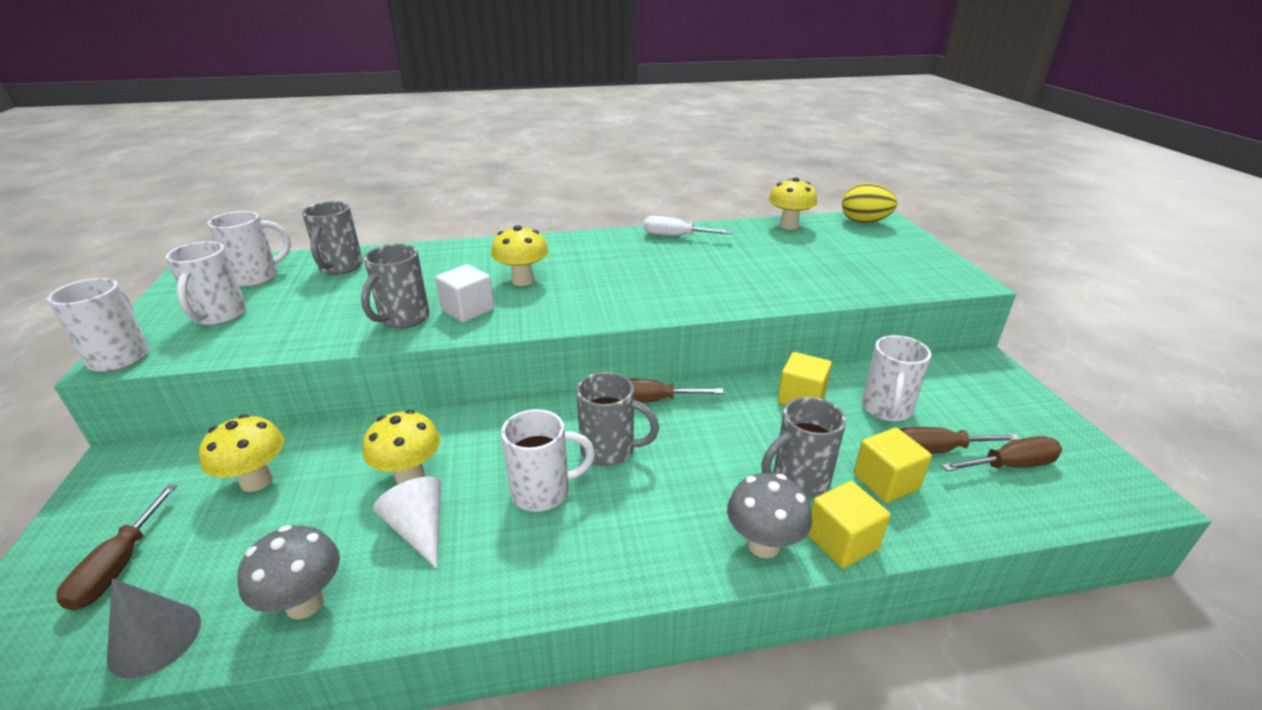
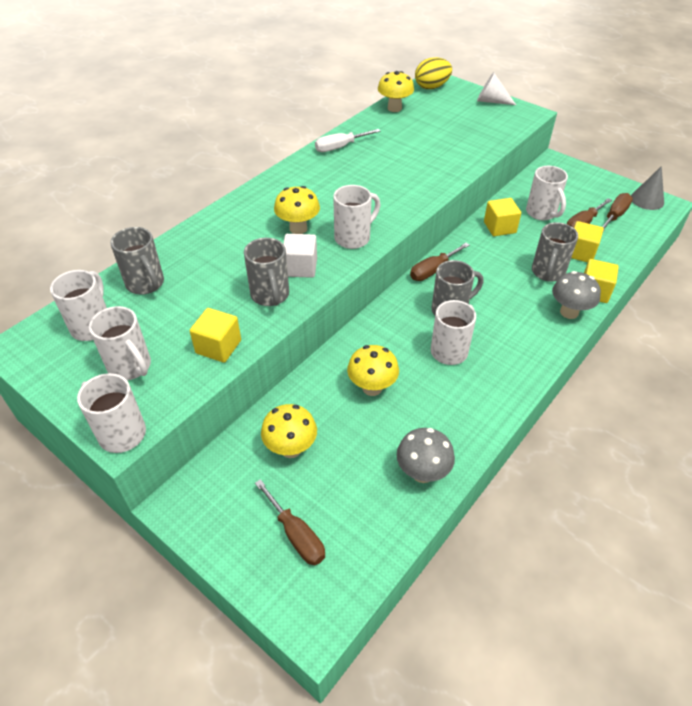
camera: 40 degrees left, 15 degrees up
grey cone [107,579,201,678] -> grey cone moved to [631,166,664,210]
white cone [373,476,441,569] -> white cone moved to [477,72,516,105]
none -> yellow cube [190,308,241,363]
none -> white mug [333,185,380,249]

